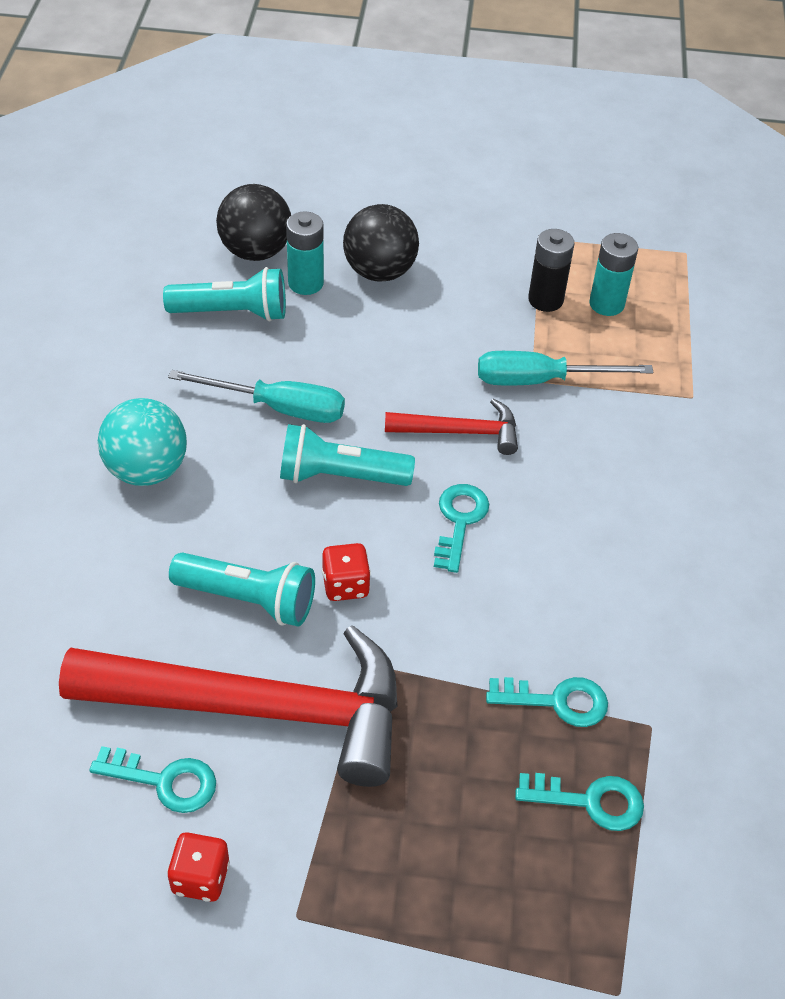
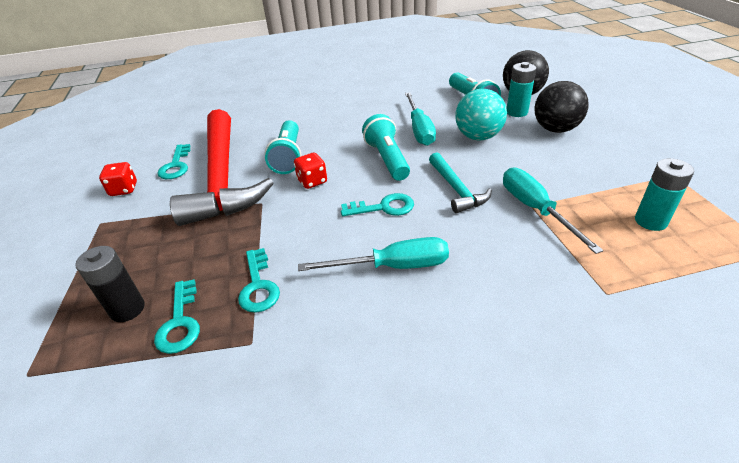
camera: 75 degrees right, 10 degrees down
turquoise ball [98,398,187,486] -> turquoise ball moved to [455,89,507,140]
red hammer [385,399,518,455] -> turquoise hammer [429,152,492,213]
black battery [528,229,574,312] -> black battery moved to [75,246,145,322]
none -> turquoise screwdriver [298,237,449,271]

